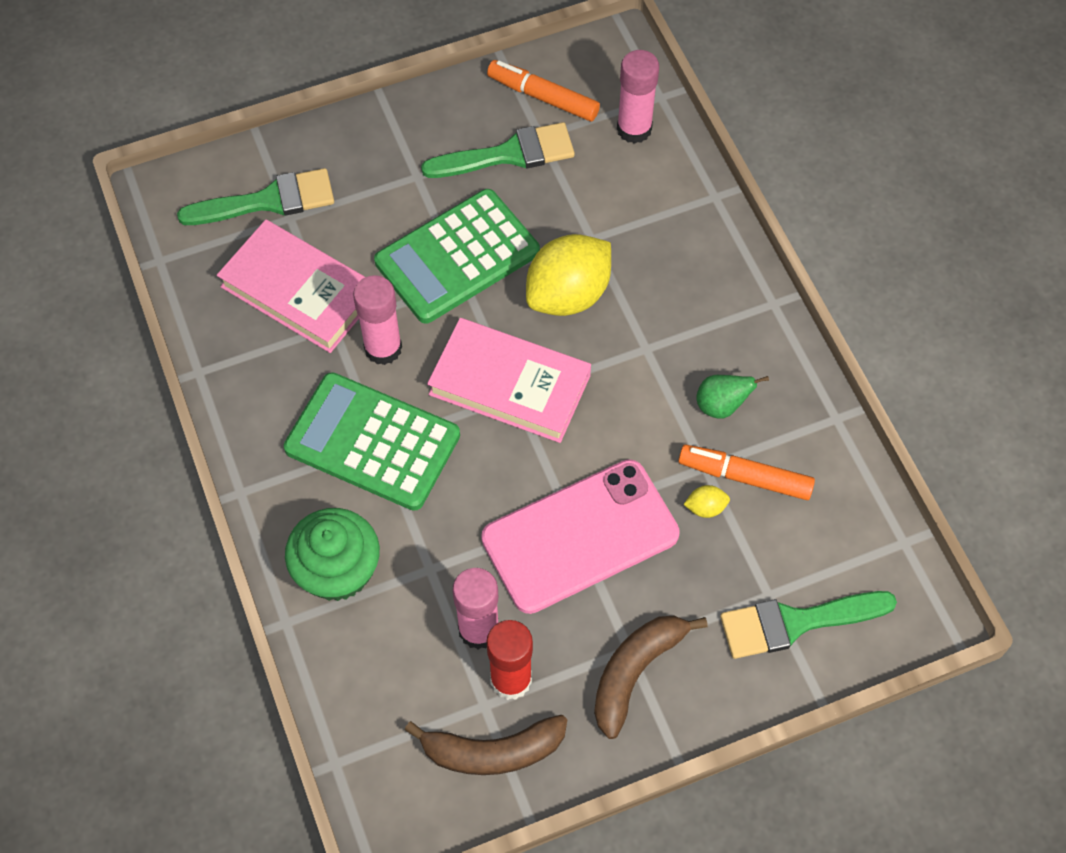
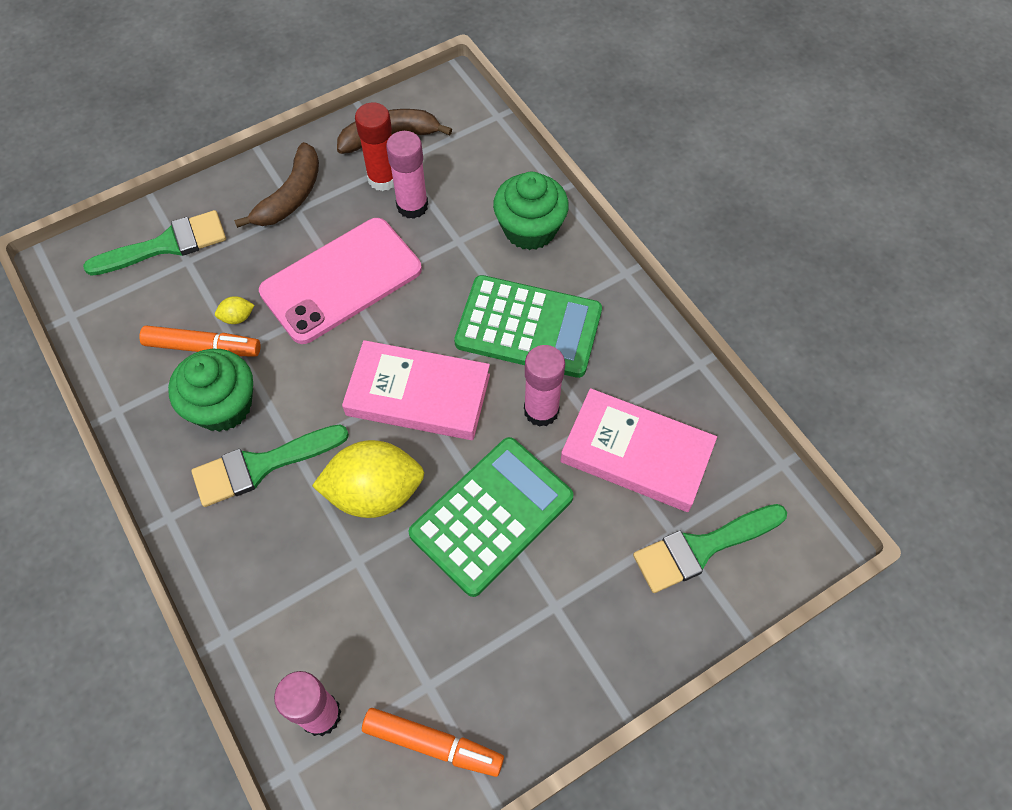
camera: 170 degrees right, 0 degrees up
green brush [421,122,575,178] -> green brush moved to [191,424,349,507]
yellow lemon [526,234,611,316] -> yellow lemon turned 45 degrees clockwise [312,440,424,518]
green pear [696,375,769,419] -> green cupcake [168,349,253,432]

